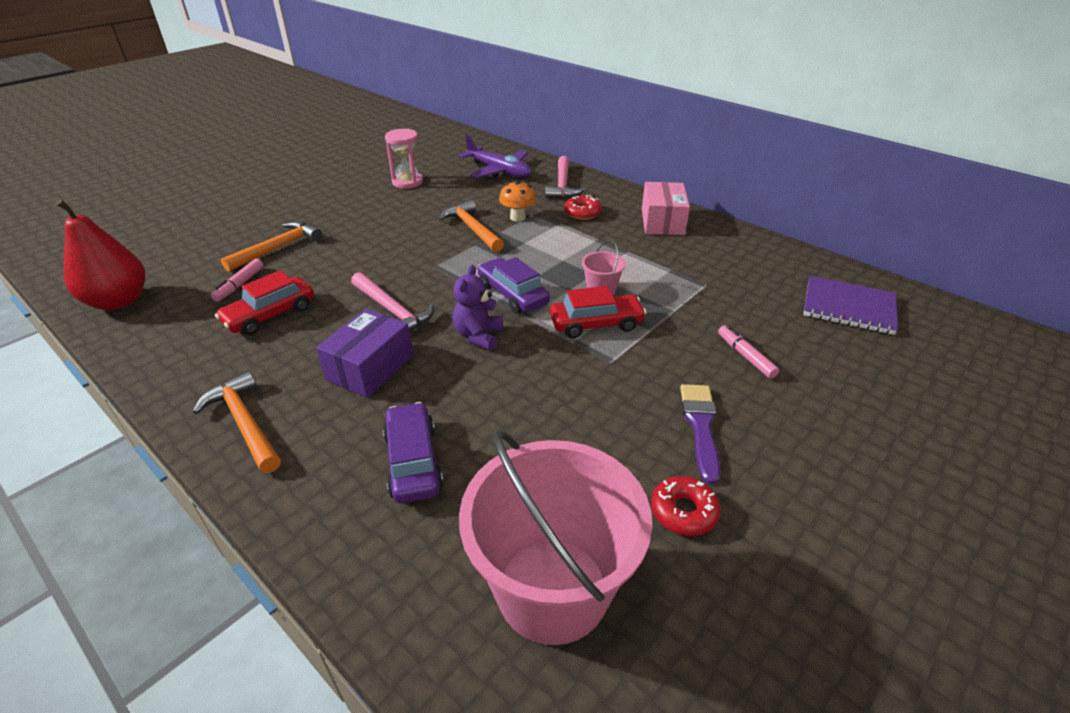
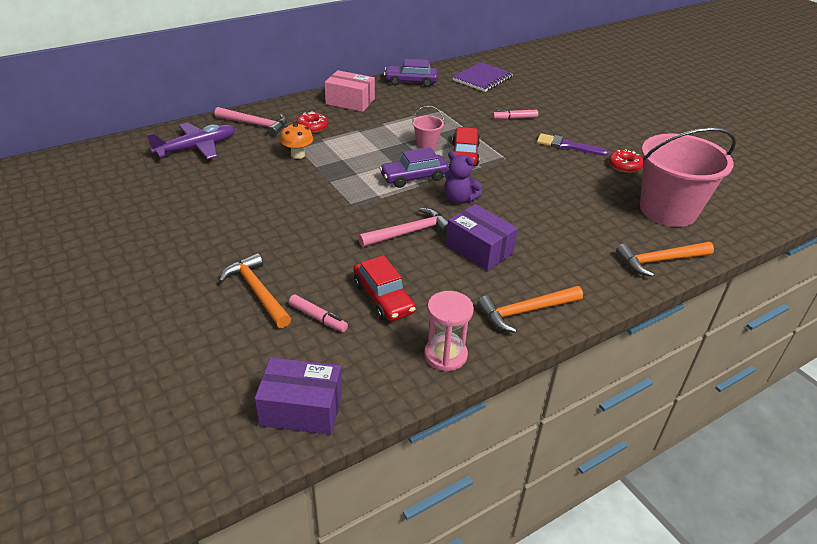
camera: 75 degrees left, 0 degrees up
red pear [56,199,145,310] -> purple box [254,357,342,435]
purple car [383,402,443,503] -> purple car moved to [384,59,438,87]
pink hourglass [385,129,423,189] -> pink hourglass moved to [424,291,474,371]
orange hammer [439,200,504,252] -> orange hammer moved to [616,242,714,277]

